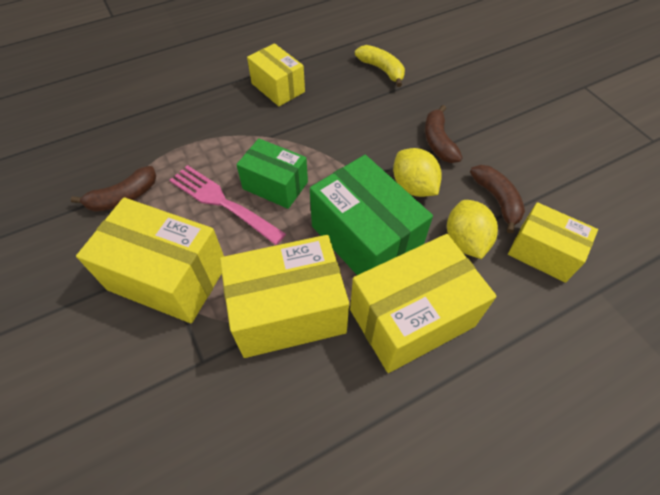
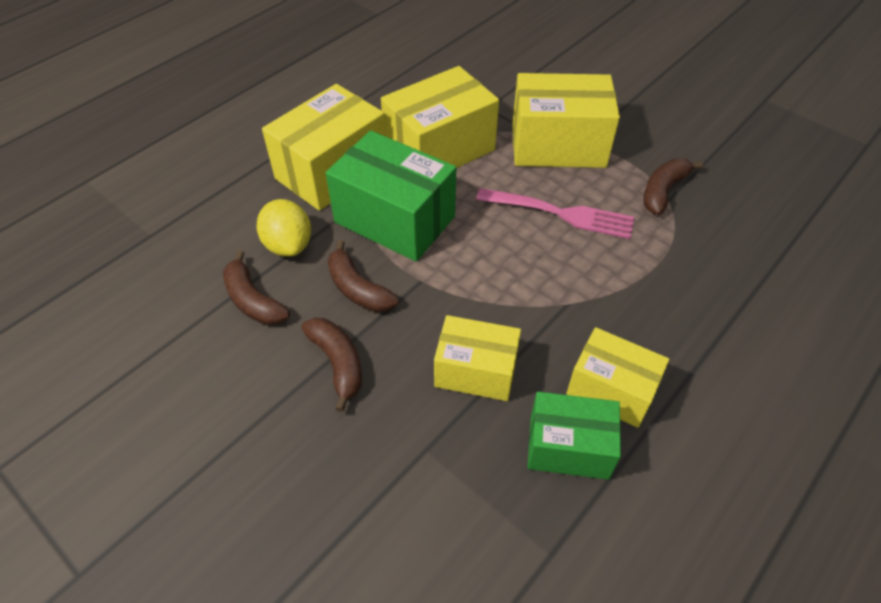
camera: 160 degrees right, 5 degrees down
green box [236,138,308,209] -> green box moved to [527,392,621,480]
yellow banana [355,45,405,87] -> none
yellow lemon [393,148,442,197] -> brown banana [327,240,399,312]
yellow box [508,202,598,283] -> yellow box moved to [434,315,521,401]

